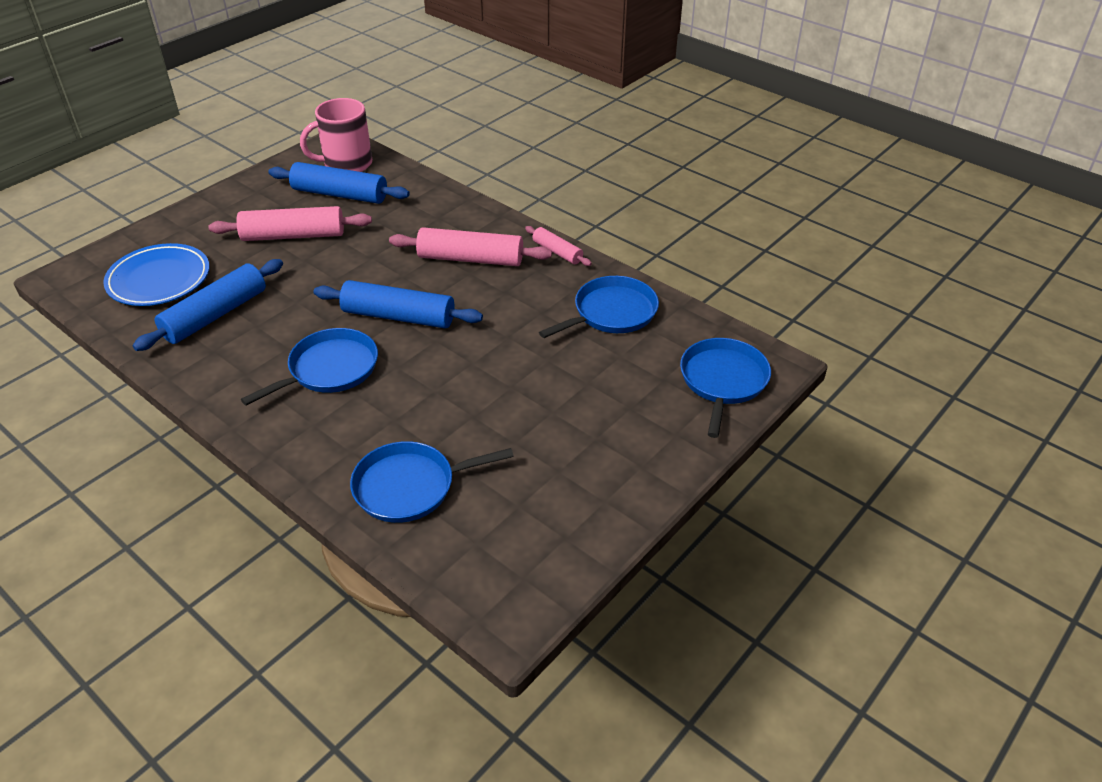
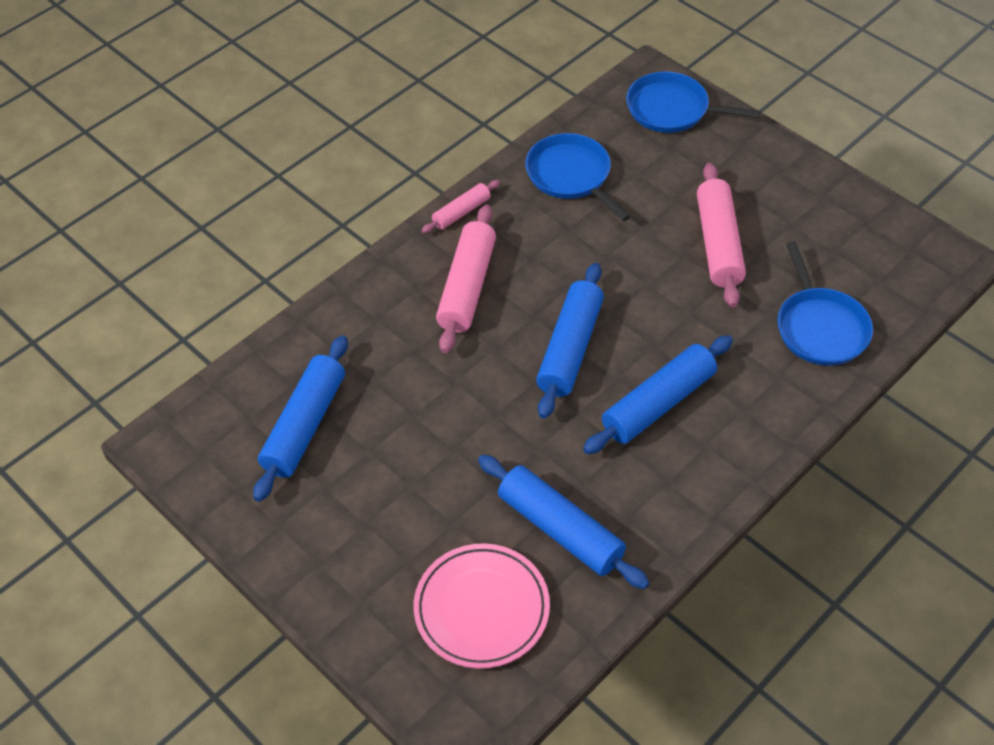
camera: 85 degrees left, 10 degrees up
blue plate [103,243,210,306] -> pink plate [414,543,550,669]
pink rolling pin [208,206,372,241] -> pink rolling pin moved to [697,163,746,307]
blue pan [241,328,378,405] -> blue rolling pin [583,335,733,454]
pink mug [300,98,372,172] -> none

